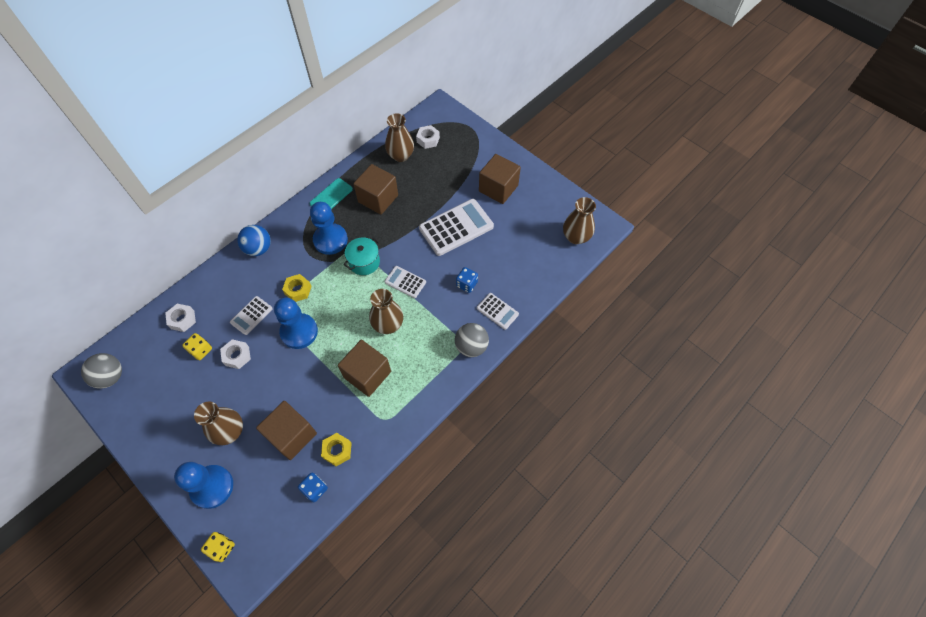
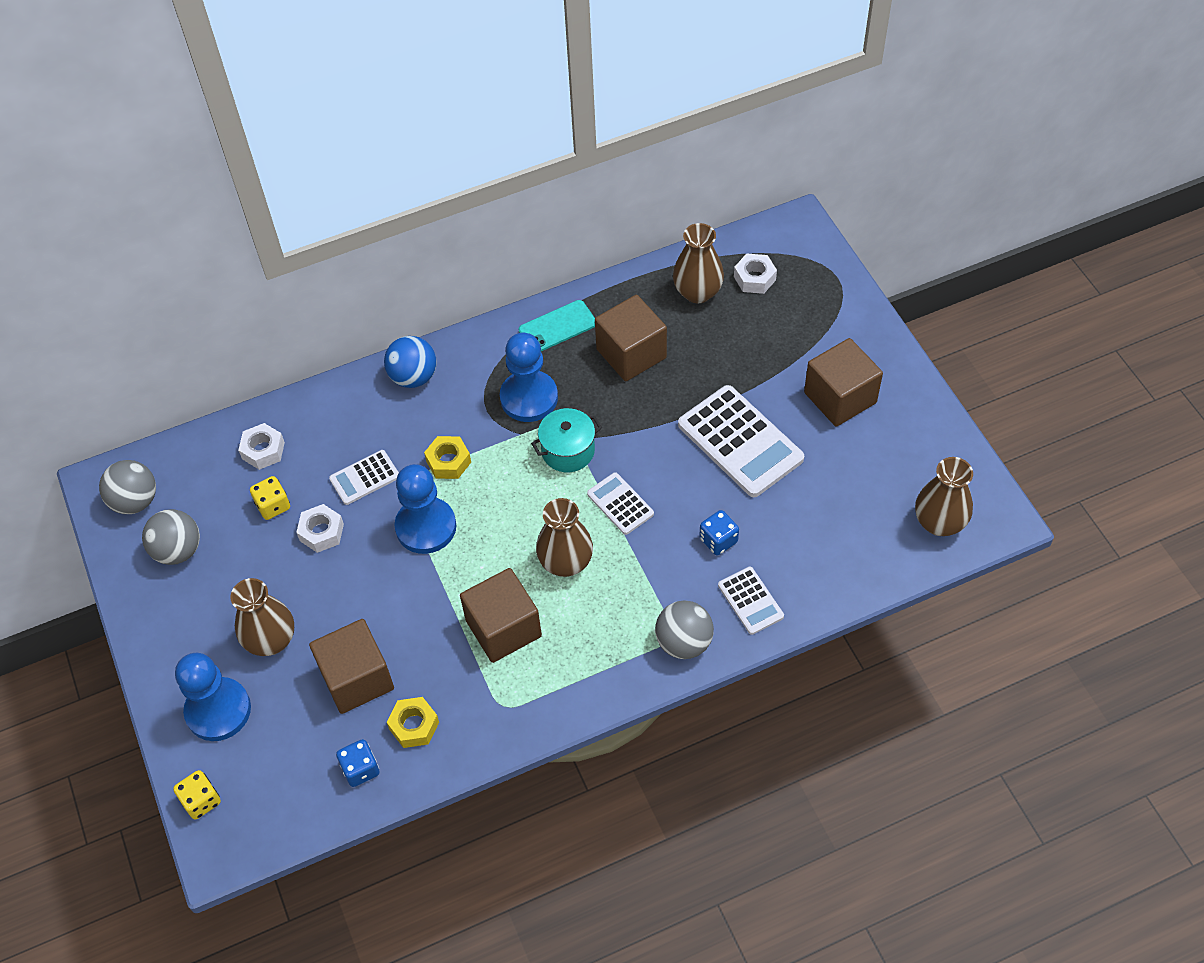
camera: 25 degrees right, 5 degrees down
white calculator [419,199,494,256] -> white calculator turned 60 degrees clockwise [678,385,804,497]
none -> grey ball [142,509,200,565]

